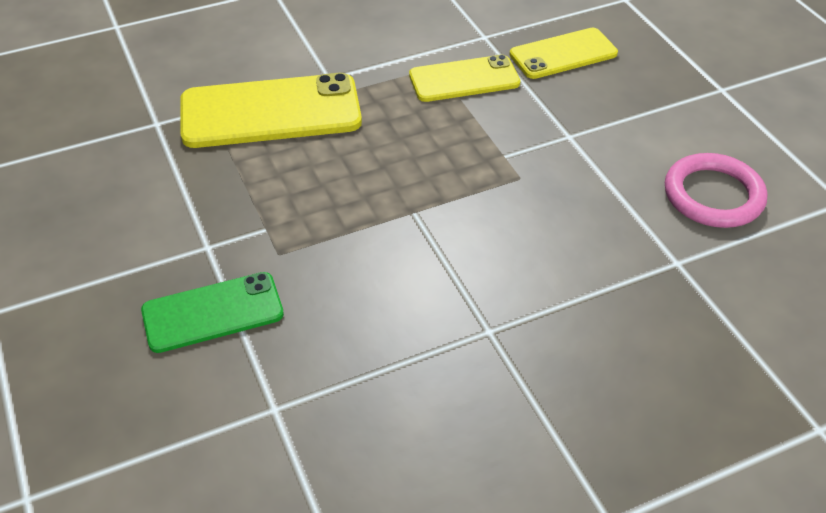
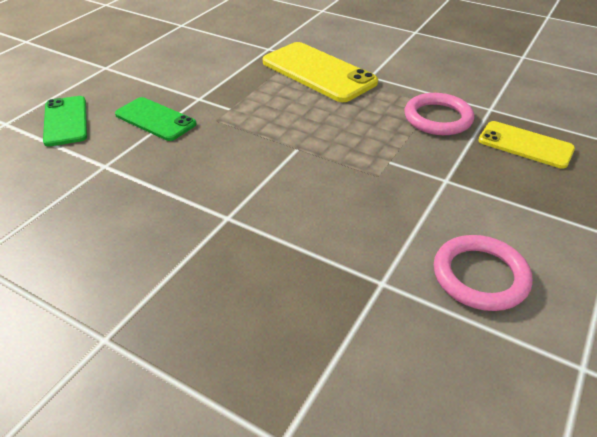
camera: 55 degrees right, 5 degrees down
yellow phone [409,54,521,102] -> pink ring [405,93,474,135]
none -> green phone [43,96,87,147]

